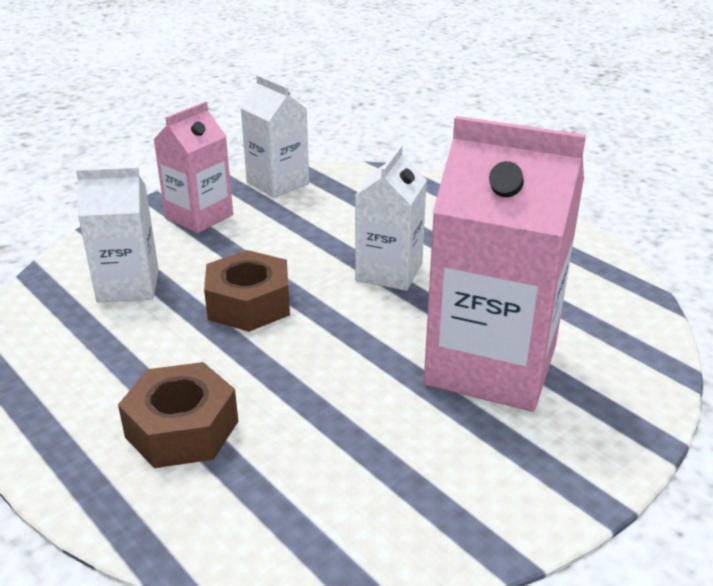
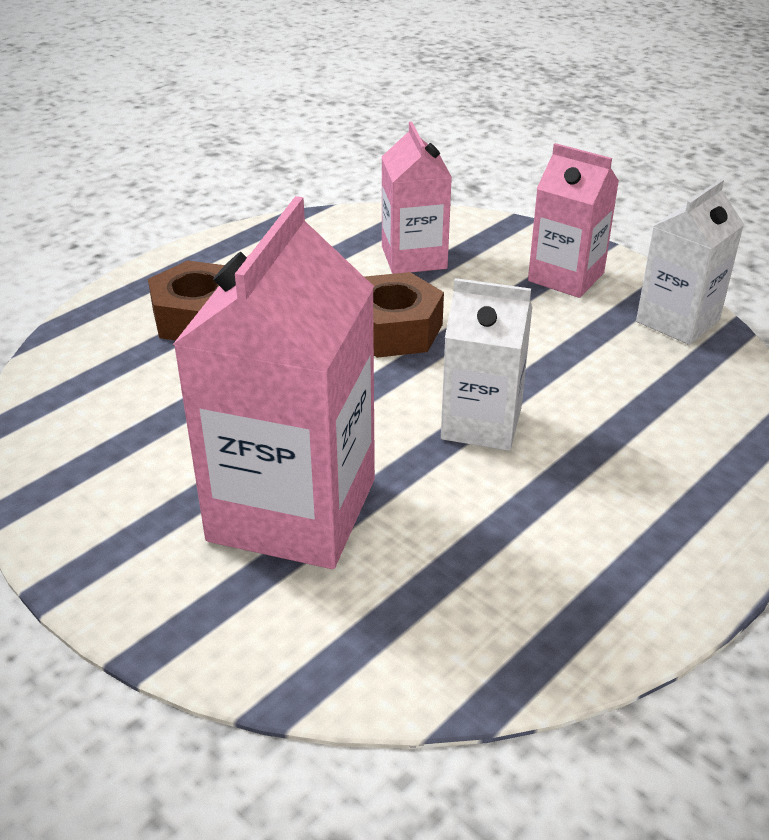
camera: 85 degrees right, 5 degrees up
white carton [76,167,159,303] -> pink carton [382,122,452,274]

